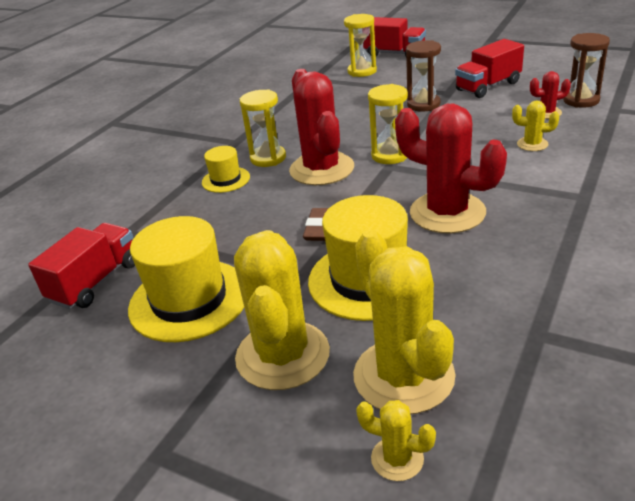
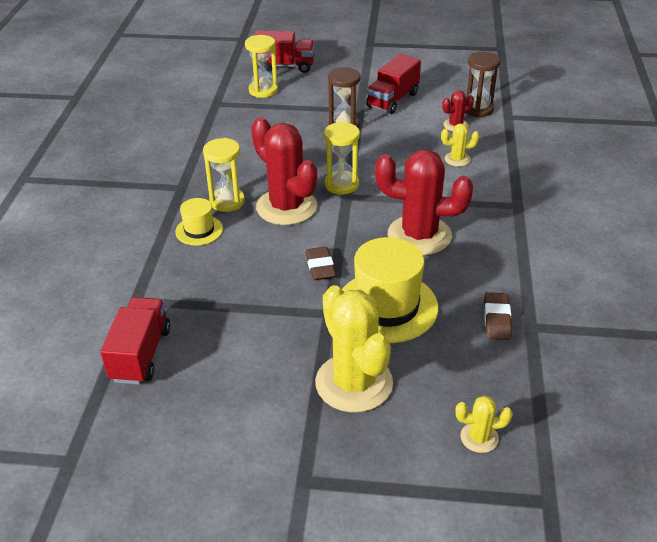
camera: 25 degrees left, 5 degrees up
yellow hat [128,216,244,342] -> none
yellow cactus [353,230,456,414] -> none
none -> brown eraser [484,292,512,340]

